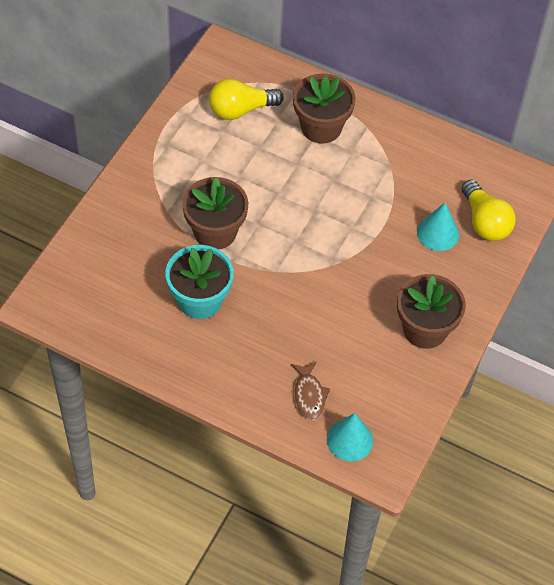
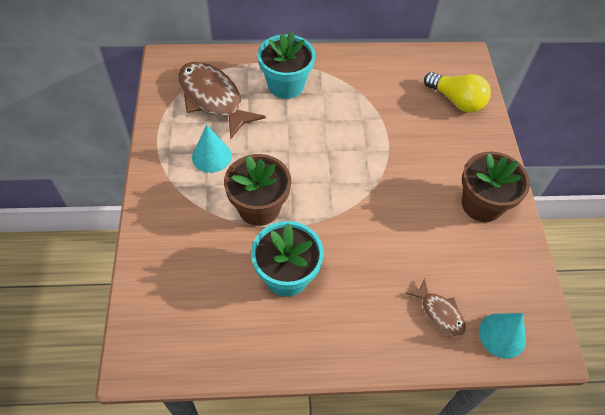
camera: 30 degrees left, 0 degrees up
yellow light bulb [209,79,284,120] -> brown fish [178,62,266,140]
brown flower pot [293,73,356,144] -> turquoise flower pot [258,32,315,99]
turquoise cone [417,203,459,251] -> turquoise cone moved to [192,124,232,173]

